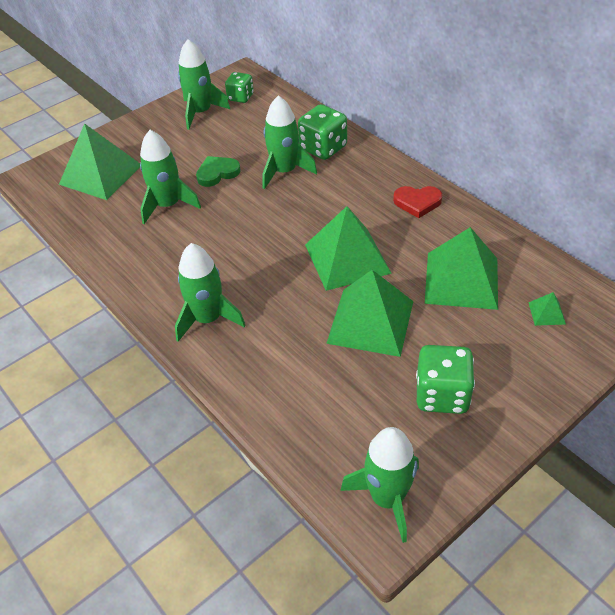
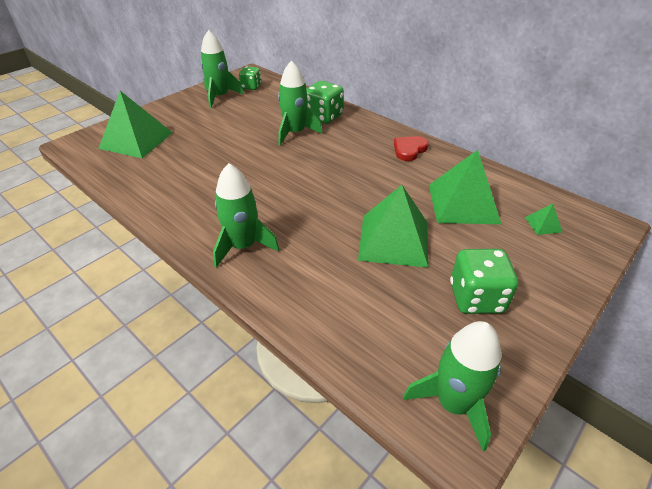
camera: 10 degrees left, 5 degrees down
green rocket [140,130,201,224] -> none
green heart [196,156,241,187] -> none
green pyramid [305,206,392,291] -> none
red heart [393,186,442,218] -> red heart turned 135 degrees clockwise [394,136,429,161]

